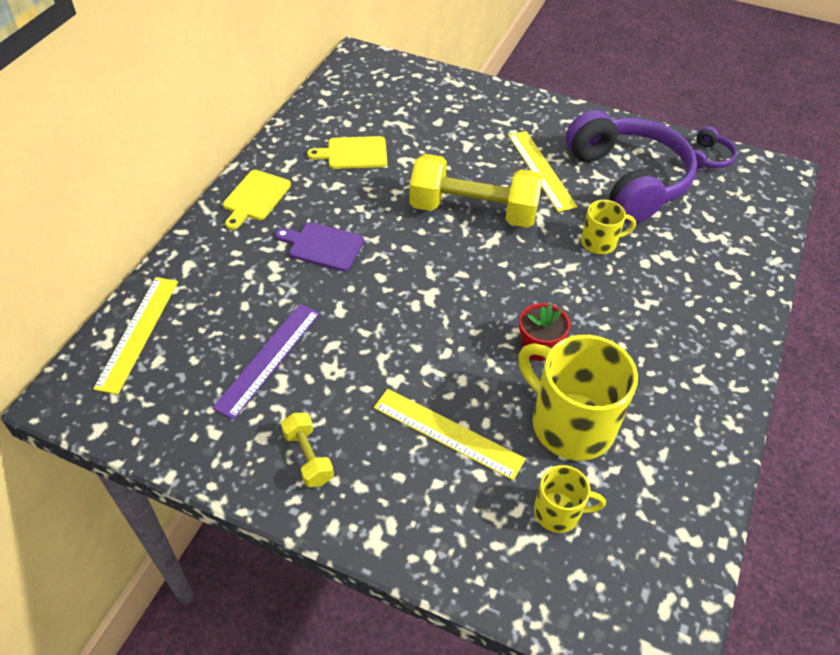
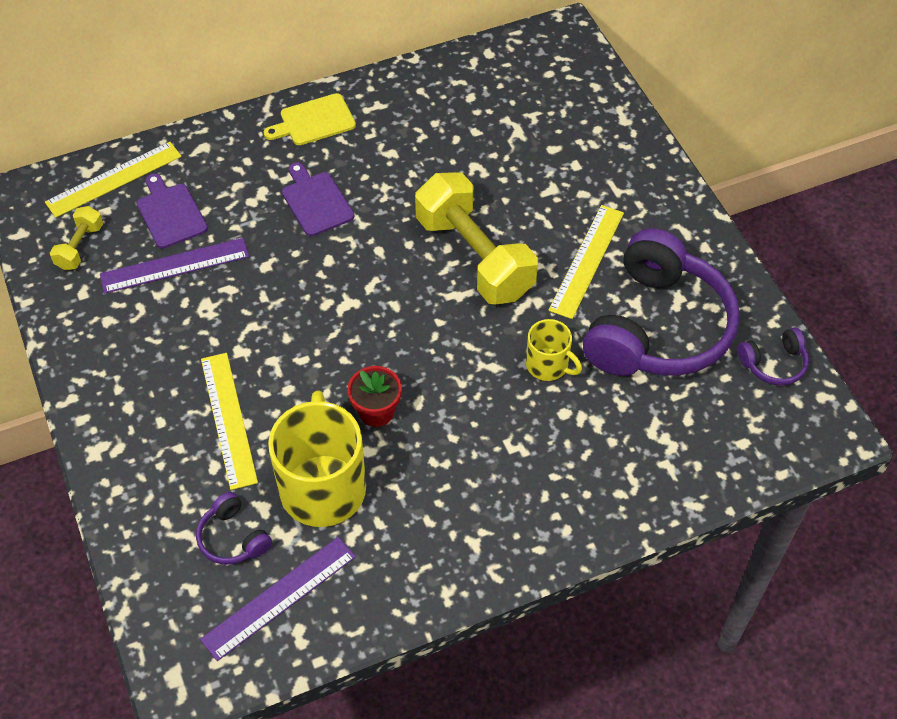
camera: 45 degrees right, 5 degrees up
yellow dumbbell [281,412,334,487] -> yellow dumbbell moved to [50,206,103,270]
yellow cutting board [307,136,387,169] -> none
yellow mug [534,465,606,533] -> purple headphones [196,492,272,565]
none -> purple cutting board [137,174,208,248]
none -> purple ruler [200,537,356,661]

